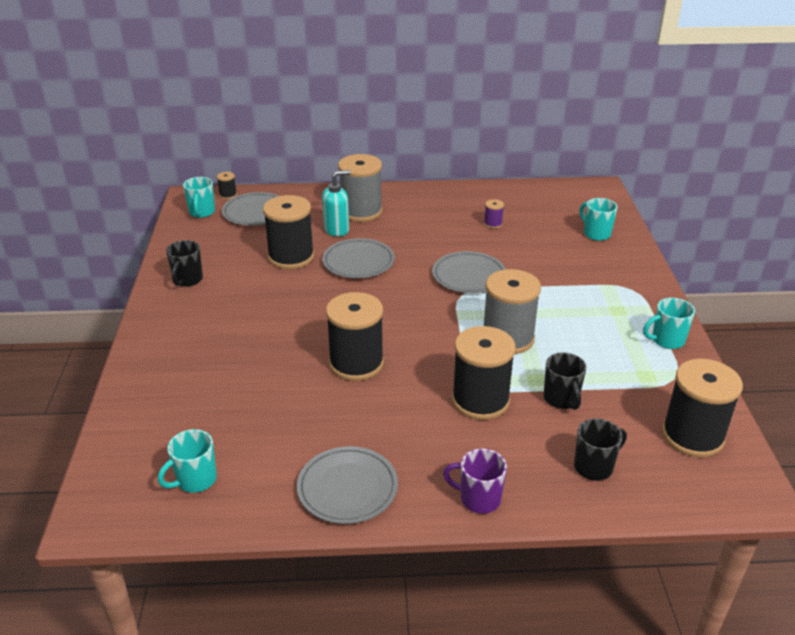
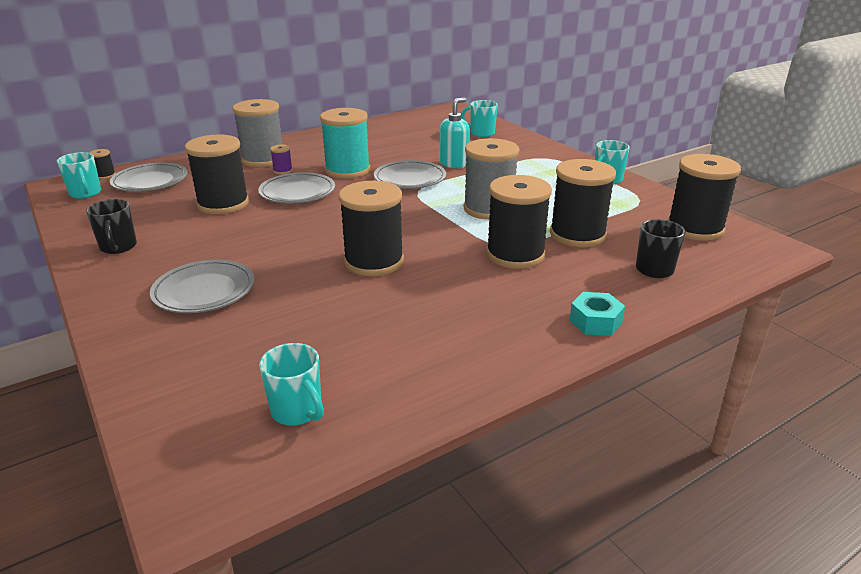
camera: 30 degrees left, 5 degrees down
turquoise mug [158,429,217,493] -> turquoise mug turned 60 degrees counterclockwise [259,343,324,426]
grey plate [297,446,398,524] -> grey plate moved to [150,260,254,313]
turquoise soap dispenser [322,170,351,236] -> turquoise soap dispenser moved to [440,97,470,168]
purple mug [443,449,507,514] -> turquoise nut [569,292,625,336]
purple spool [484,199,504,229] -> purple spool moved to [270,145,293,174]
black mug [544,353,587,410] -> black spool [550,159,616,247]
none -> turquoise spool [320,108,370,179]

